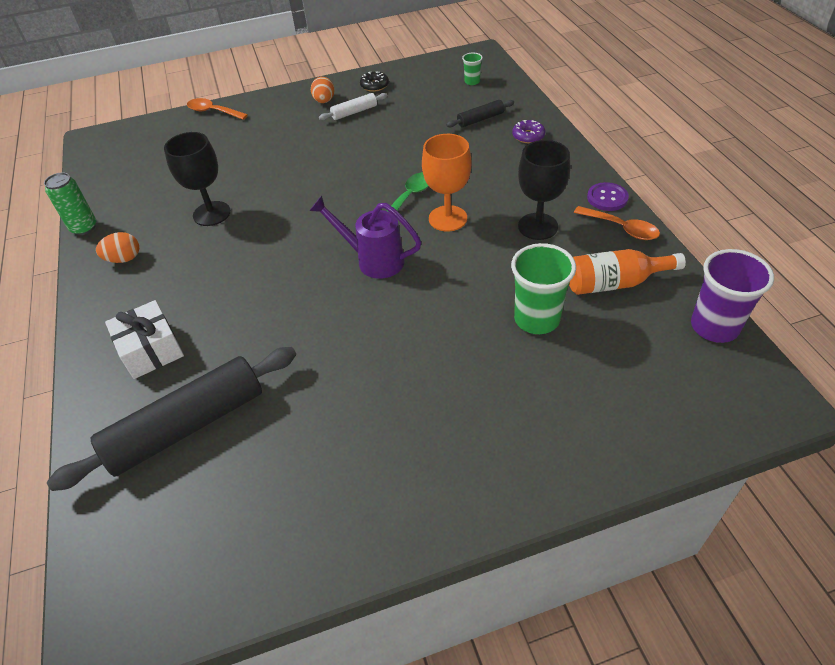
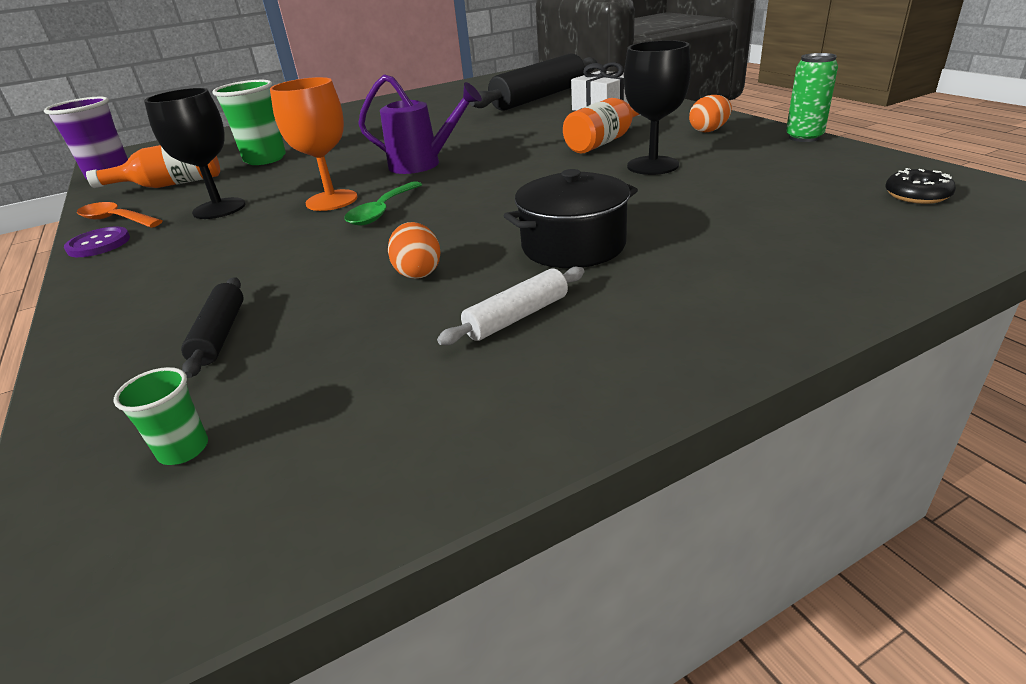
camera: 170 degrees right, 15 degrees down
orange spoon [187,98,248,120] -> none
orange egg [311,77,334,103] -> orange egg moved to [388,222,441,279]
black donut [360,71,389,92] -> black donut moved to [885,168,956,204]
black rolling pin [446,100,514,128] -> black rolling pin turned 60 degrees counterclockwise [181,277,244,378]
purple donut [512,120,545,143] -> none
none -> black pot [504,169,638,268]
none -> orange bottle [563,98,640,153]

